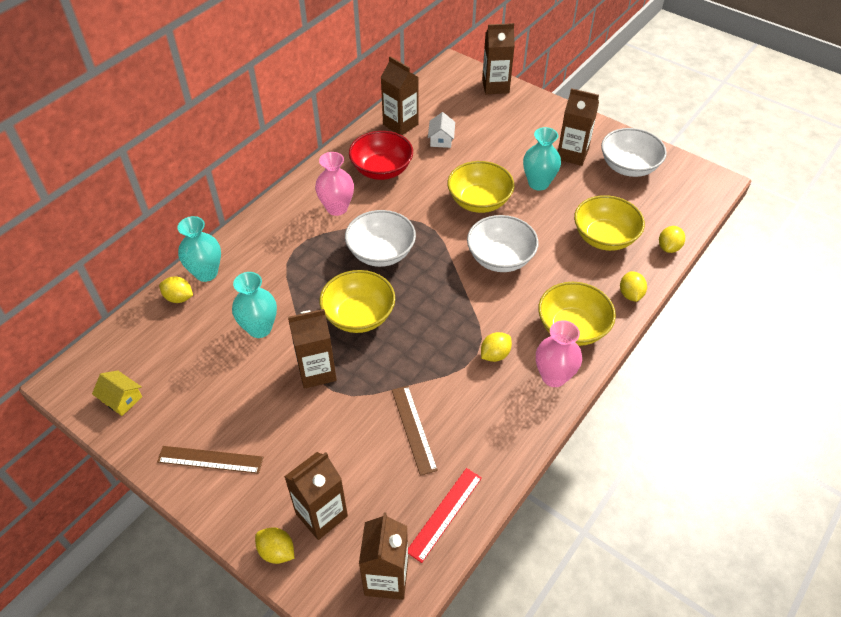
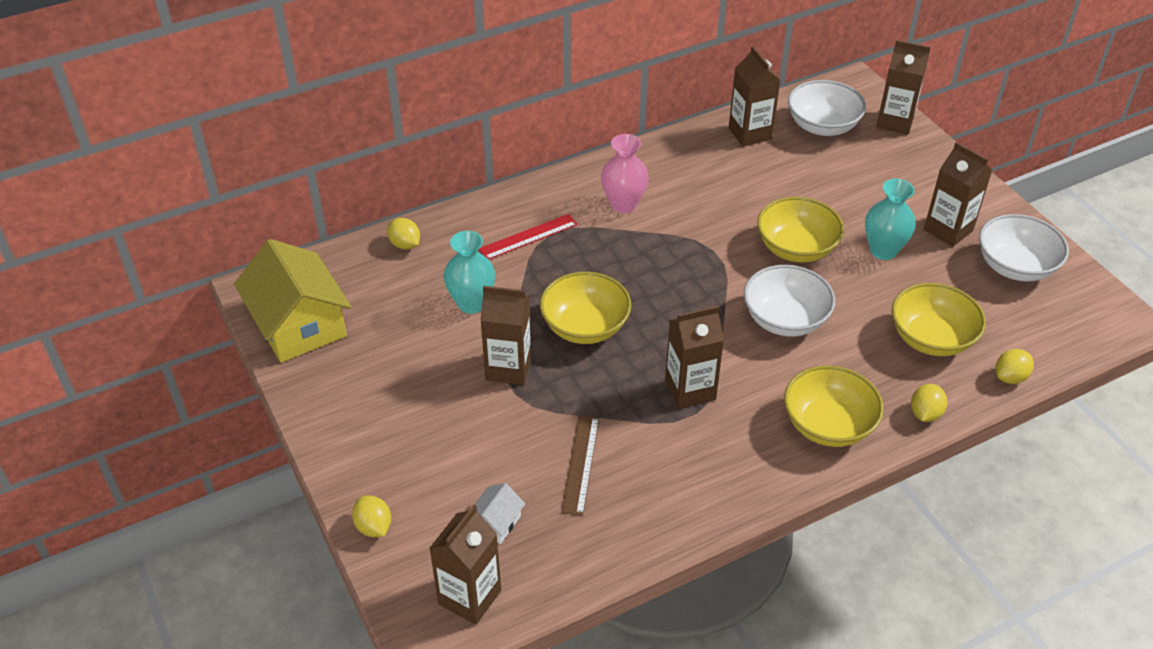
camera: 25 degrees right, 5 degrees down
yellow house [92,371,142,416] -> yellow house [234,239,351,363], size x2.30
brown ruler [157,446,263,474] -> none
turquoise vase [177,216,221,282] -> none
brown carton [284,452,348,540] -> brown carton moved to [665,306,724,409]
white bowl [345,210,416,267] -> white bowl moved to [788,80,866,136]
red bowl [349,131,413,180] -> none
red ruler [408,468,482,563] -> red ruler moved to [479,214,578,260]
white house [428,112,455,148] -> white house moved to [474,483,525,544]
yellow lemon [481,332,512,362] -> none
pink vase [536,320,582,387] -> none

